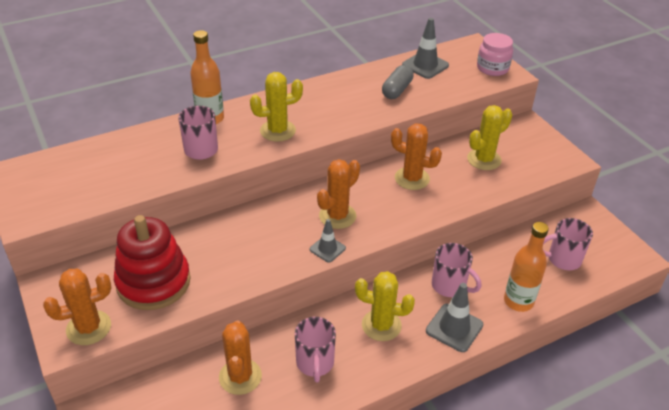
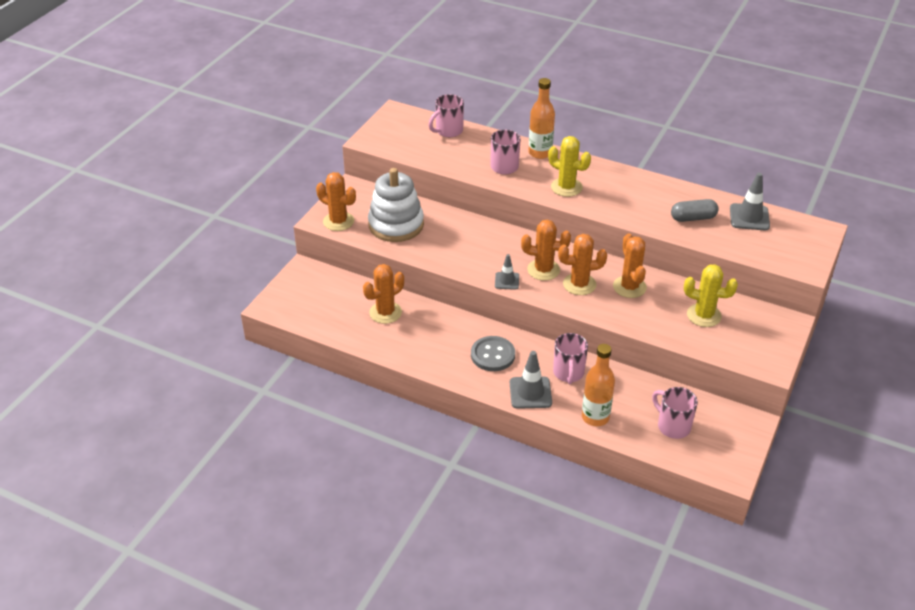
camera: 55 degrees right, 0 degrees up
red stacking toy [114,215,191,310] -> white stacking toy [368,168,424,242]
pink mug [295,317,336,383] -> pink mug moved to [429,94,464,137]
yellow cactus [355,271,415,341] -> grey button [471,336,515,371]
pink jar [477,33,513,76] -> none
none -> orange cactus [558,234,607,295]

